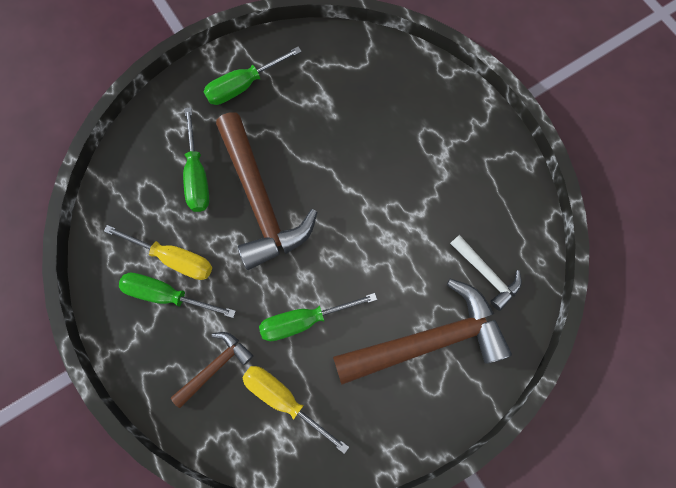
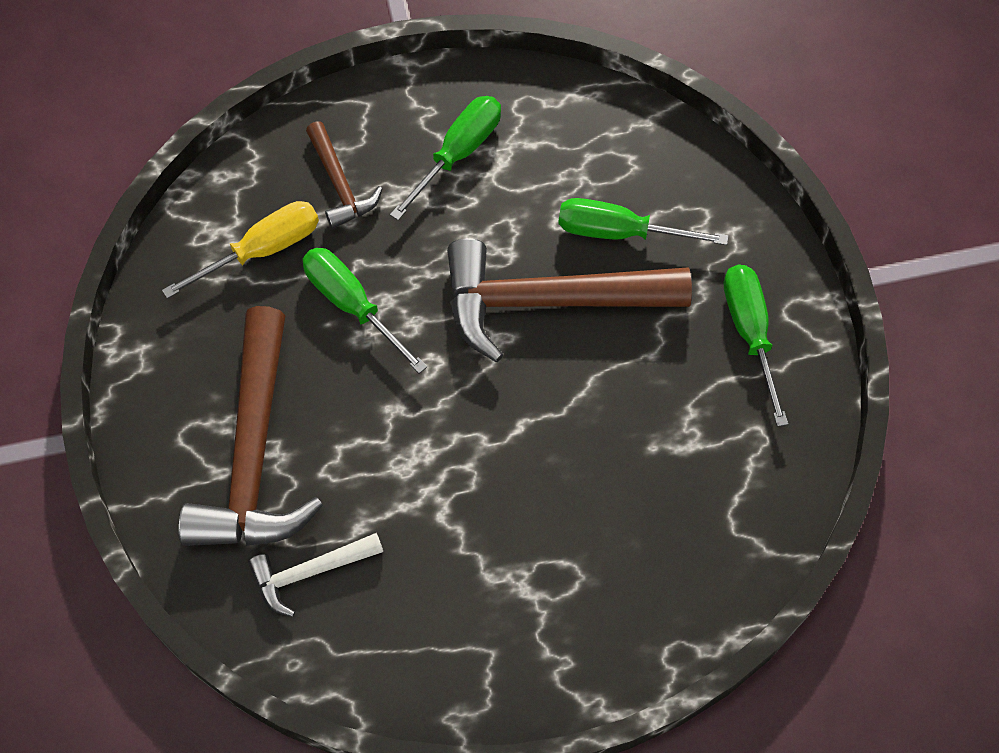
camera: 110 degrees right, 10 degrees down
yellow screwdriver [104,225,212,280] -> none
green screwdriver [259,293,377,341] -> green screwdriver turned 45 degrees counterclockwise [302,248,427,374]

